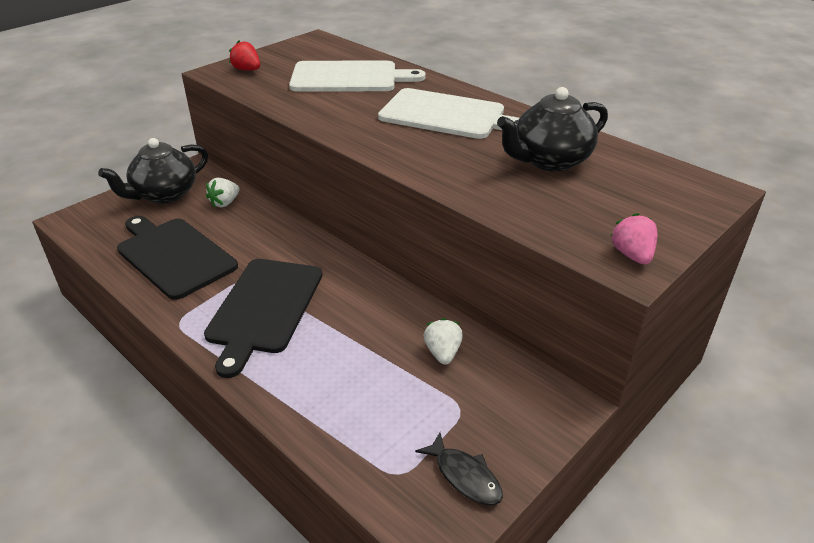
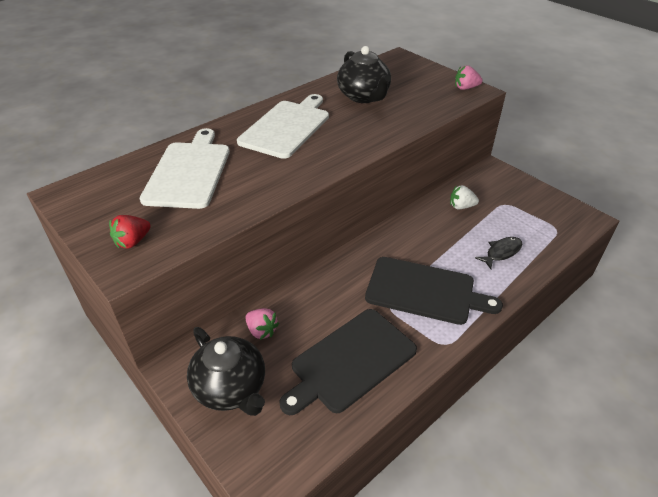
camera: 85 degrees left, 5 degrees up
white strawberry [206,178,240,208] -> pink strawberry [245,308,279,340]
black fish [415,433,503,505] -> black fish moved to [475,237,522,269]

